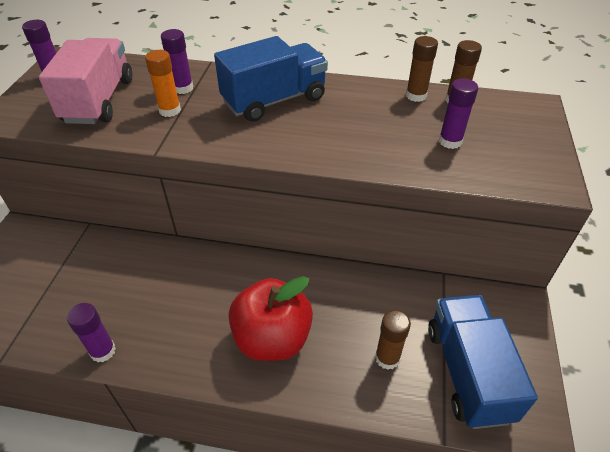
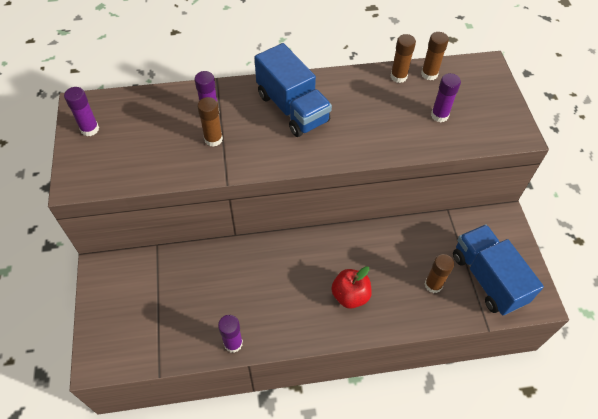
camera: 20 degrees left, 10 degrees up
pink truck [39,38,133,124] -> none
orange glue stick [145,50,181,117] -> brown glue stick [197,97,223,147]
blue truck [214,36,328,122] -> blue truck turned 105 degrees clockwise [254,43,332,137]
red apple [229,276,313,361] -> red apple [331,266,372,309], size x0.65

